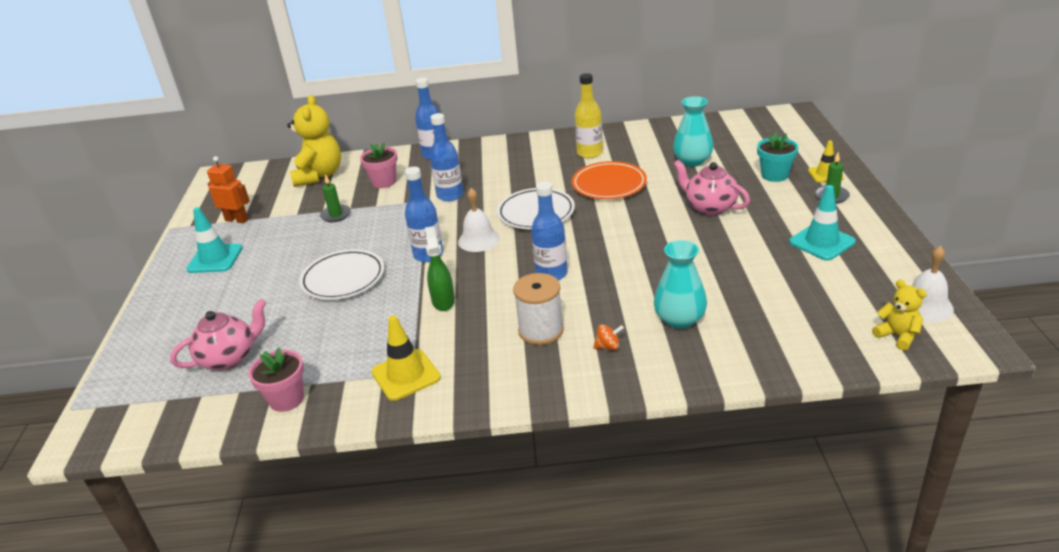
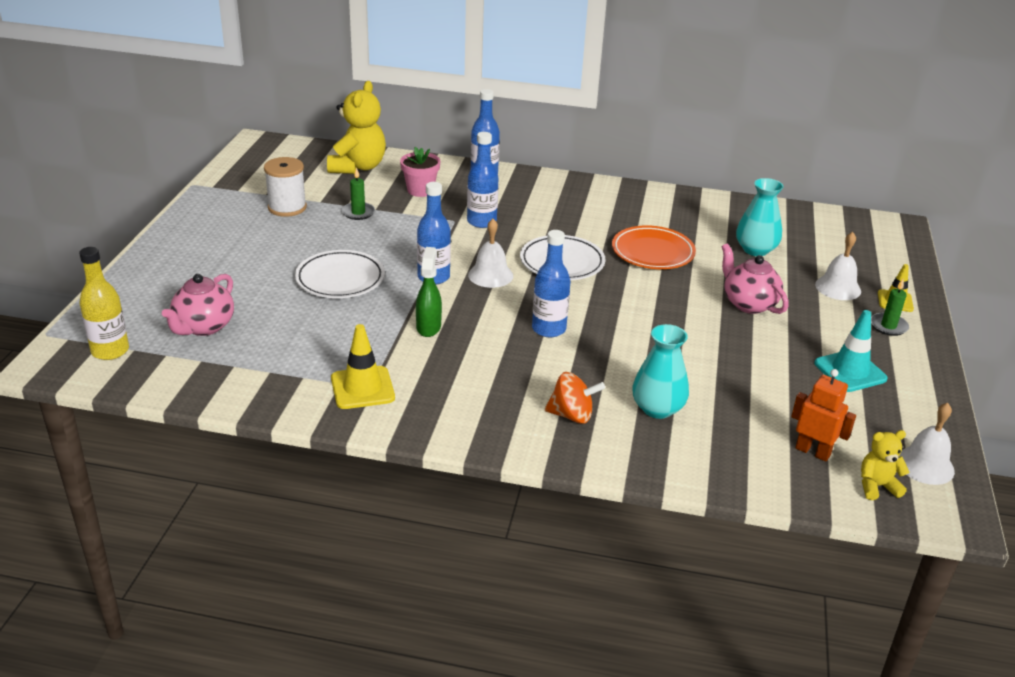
camera: 10 degrees right, 0 degrees up
pink teapot [170,299,266,370] -> pink teapot turned 135 degrees clockwise [162,274,234,336]
turquoise traffic cone [186,207,242,273] -> none
orange robot [207,156,250,223] -> orange robot moved to [791,369,856,461]
pink flower pot [248,347,304,412] -> none
white spool [513,273,564,345] -> white spool moved to [264,157,307,217]
yellow bottle [575,73,603,158] -> yellow bottle moved to [79,247,129,360]
orange spinning top [593,324,624,350] -> orange spinning top [545,372,605,424], size x1.72
turquoise flower pot [757,132,799,182] -> white bell [815,232,861,300]
yellow teddy bear [872,280,927,351] -> yellow teddy bear turned 75 degrees counterclockwise [861,430,910,500]

